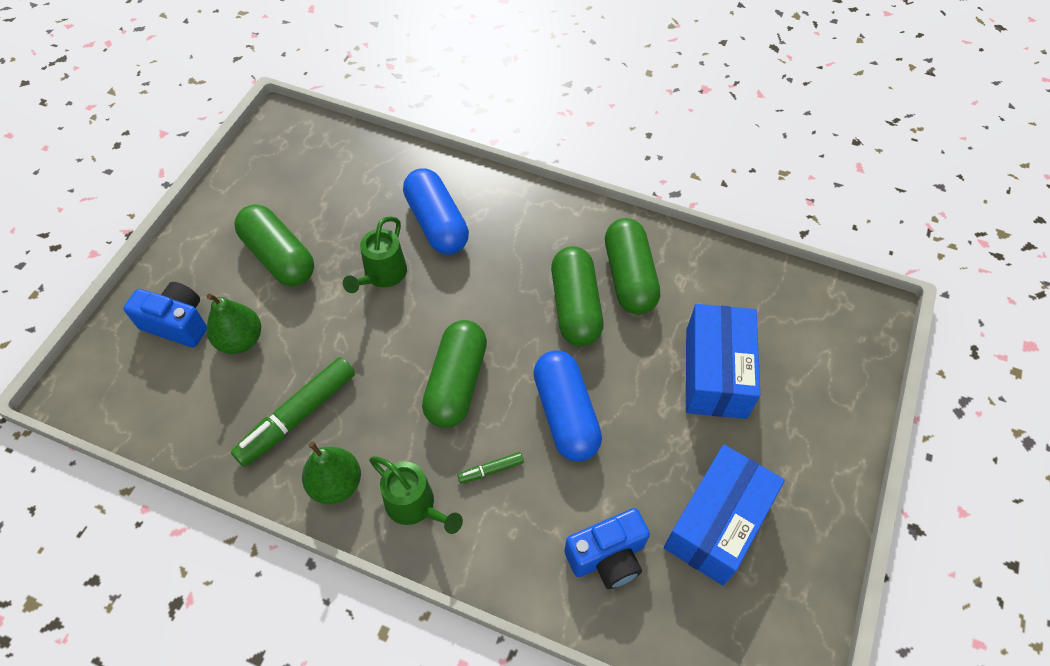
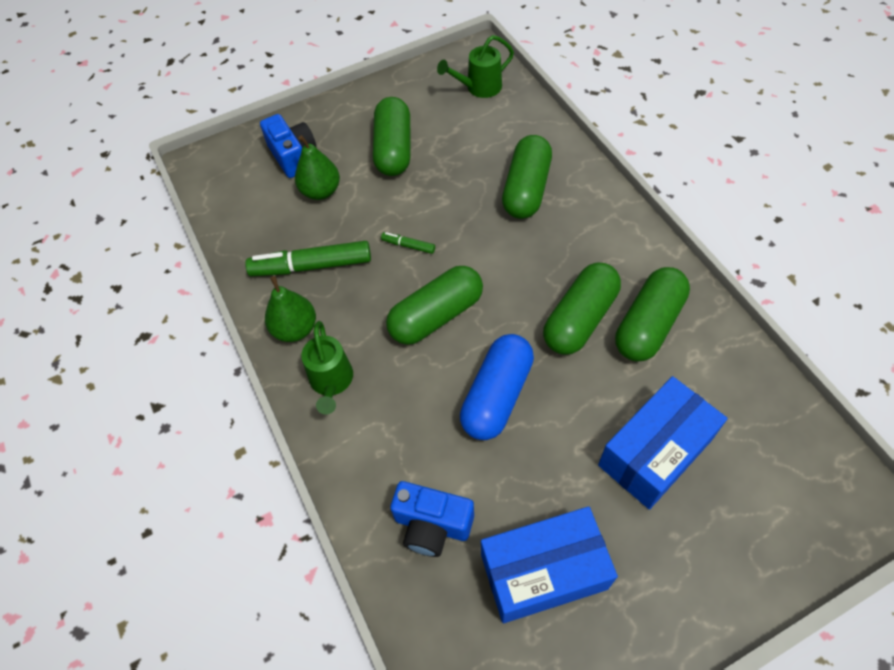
camera: 45 degrees right, 0 degrees up
green watering can [343,216,407,293] -> green watering can moved to [437,35,514,98]
blue capsule [403,168,469,254] -> green capsule [502,135,552,219]
green marker [457,452,524,484] -> green marker moved to [381,232,435,254]

